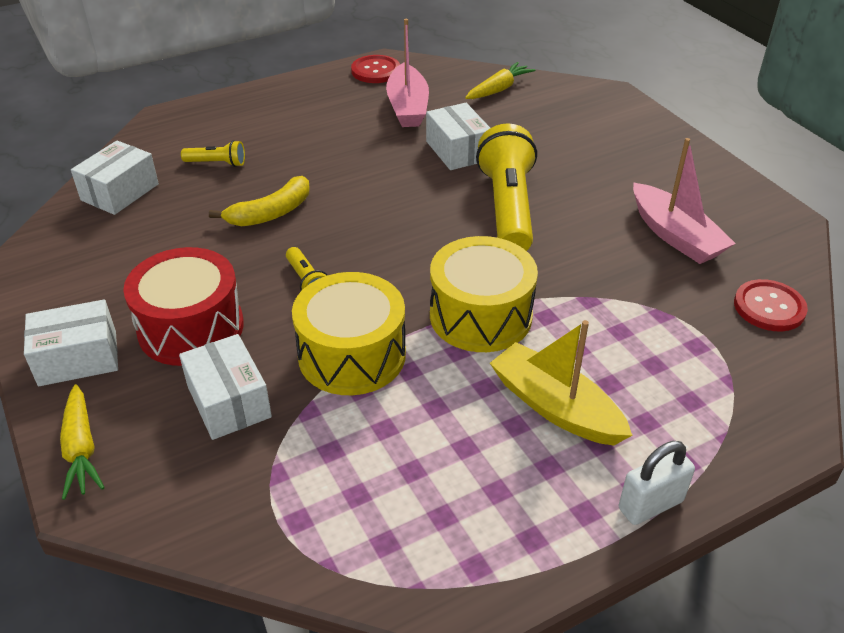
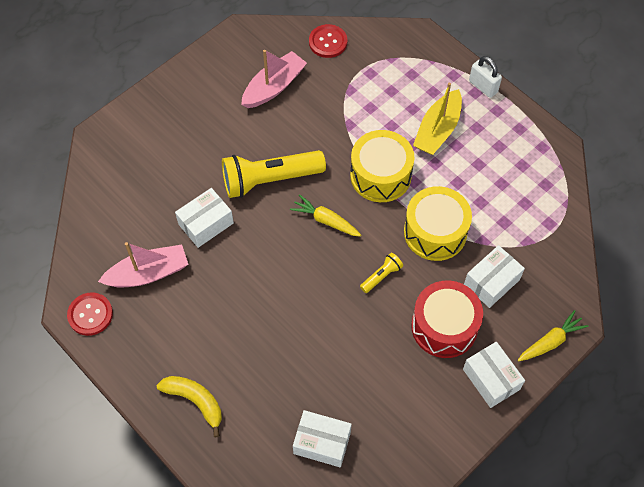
camera: 105 degrees left, 20 degrees up
yellow flashlight [181,140,245,167] -> none
yellow banana [209,176,310,226] -> yellow banana moved to [157,376,222,437]
yellow carrot [465,62,536,99] -> yellow carrot moved to [290,194,362,237]

